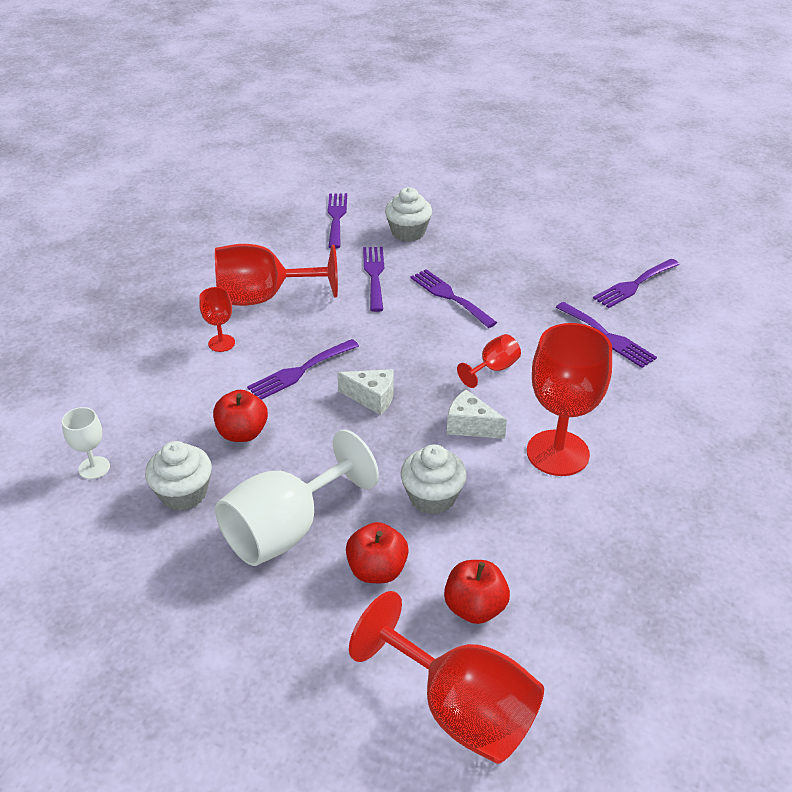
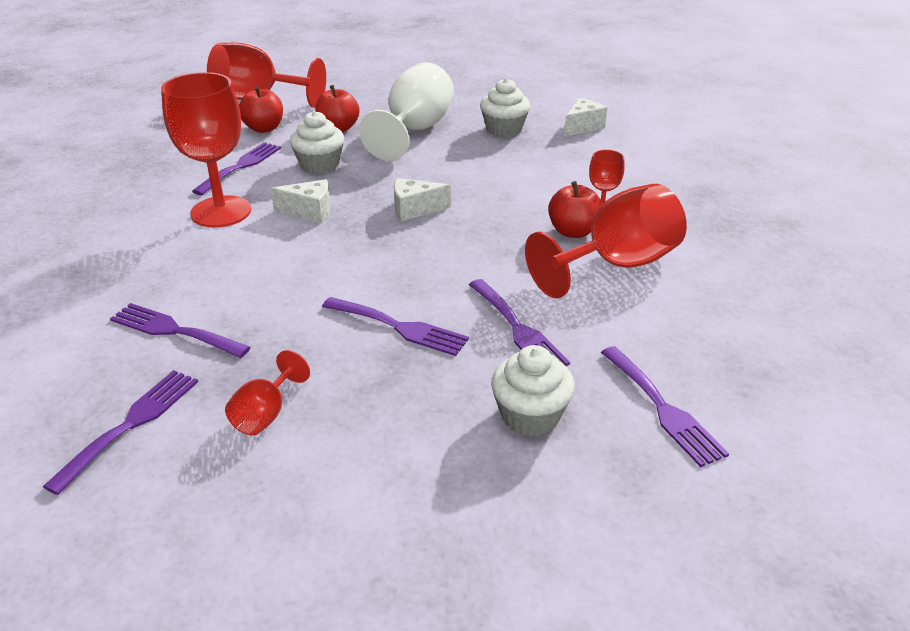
camera: 155 degrees right, 5 degrees down
white goblet [62,407,110,479] -> white cheese [564,98,607,137]
red apple [213,390,268,442] -> red apple moved to [548,181,602,238]
purple fork [247,339,359,400] -> purple fork moved to [192,142,281,195]
red goblet [457,334,521,388] -> red goblet moved to [225,350,310,435]

